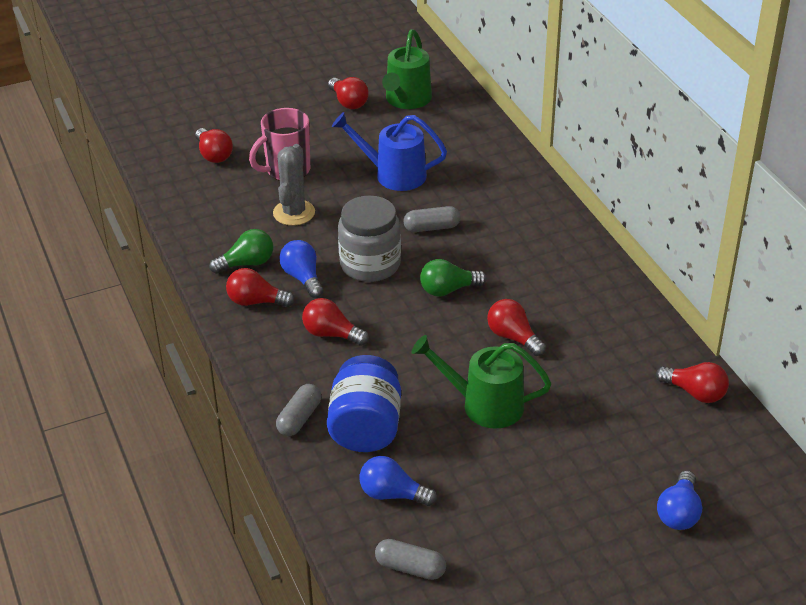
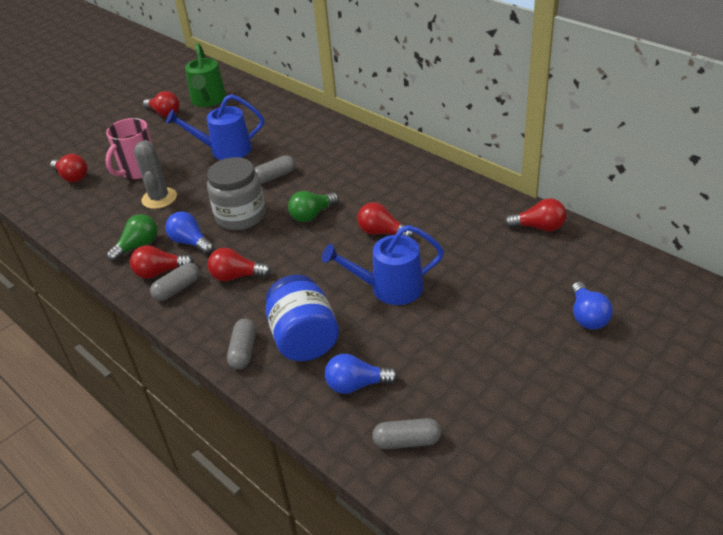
camera: 20 degrees left, 0 degrees up
green watering can [412,335,551,429] -> blue watering can [322,225,444,305]
none -> grey capsule [150,263,200,301]

